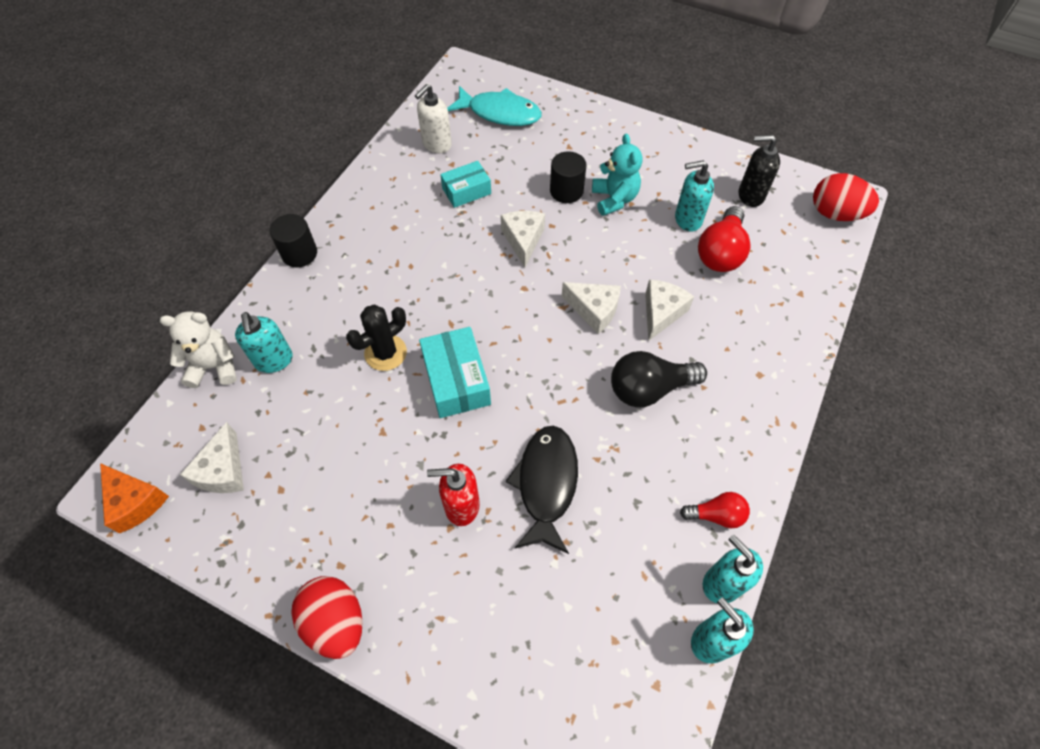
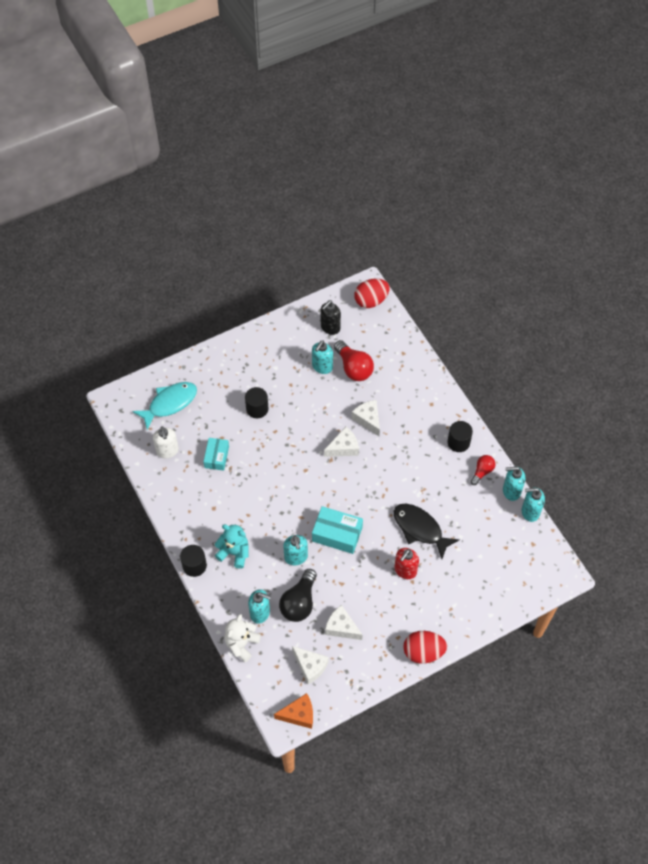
camera: 55 degrees left, 0 degrees up
black cactus [346,305,407,371] -> turquoise soap dispenser [283,535,308,565]
white cheese [501,211,545,267] -> white cheese moved to [325,605,363,640]
turquoise teddy bear [592,133,642,216] -> turquoise teddy bear moved to [214,524,249,569]
black light bulb [611,351,707,408] -> black light bulb moved to [279,569,317,622]
none -> black cylinder [447,421,473,452]

